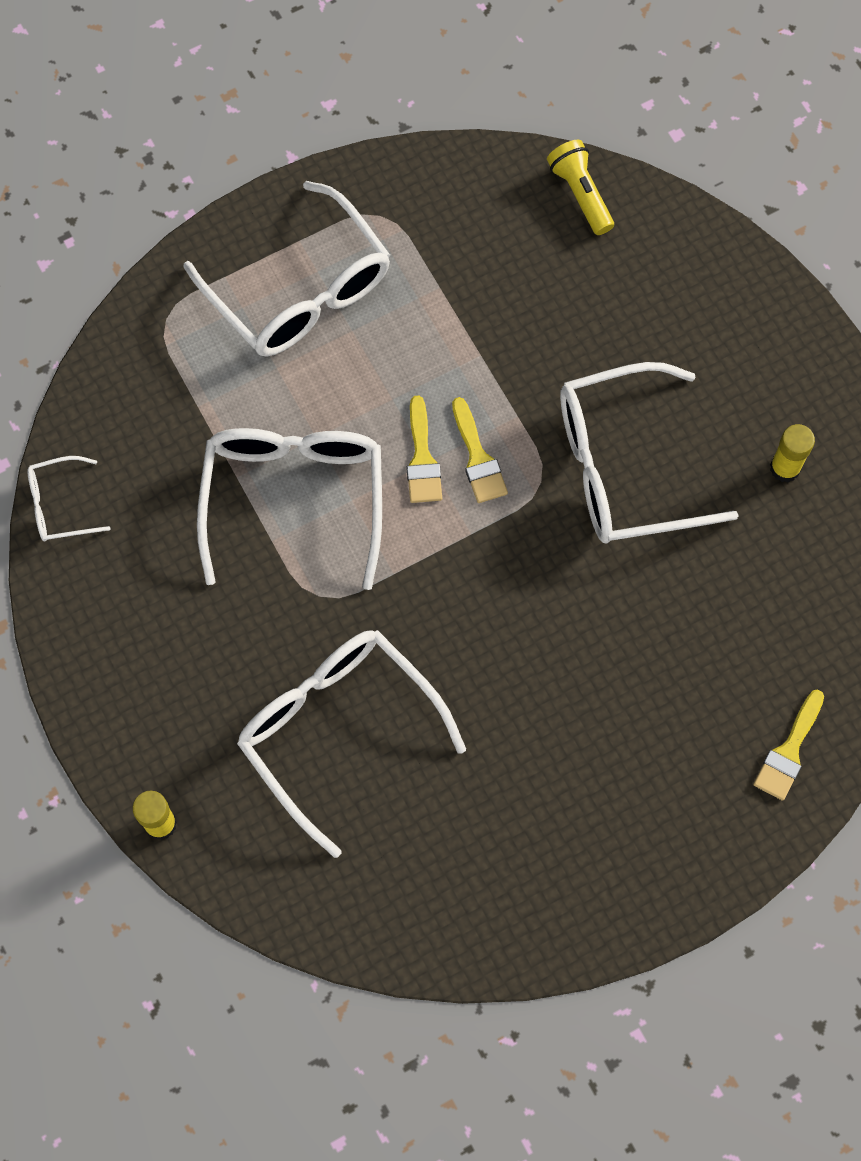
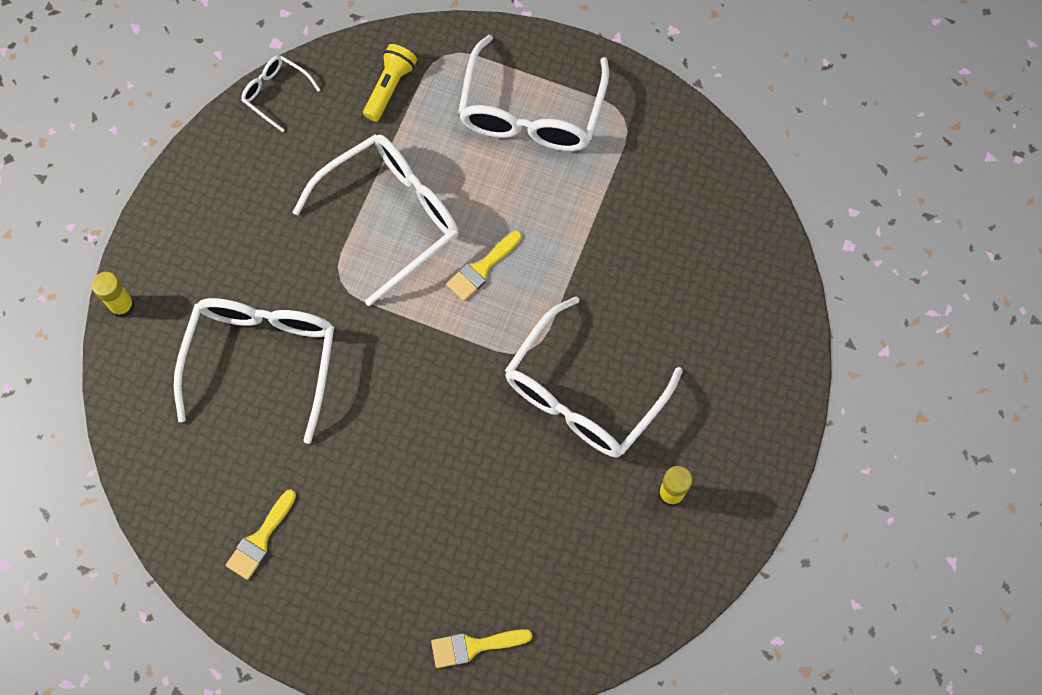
camera: 50 degrees right, 0 degrees up
yellow brush [452,397,508,503] -> yellow brush moved to [226,490,296,580]
yellow flashlight [547,140,614,235] -> yellow flashlight moved to [363,44,417,121]
white glasses [560,362,739,543] -> white glasses turned 90 degrees counterclockwise [505,296,683,458]

